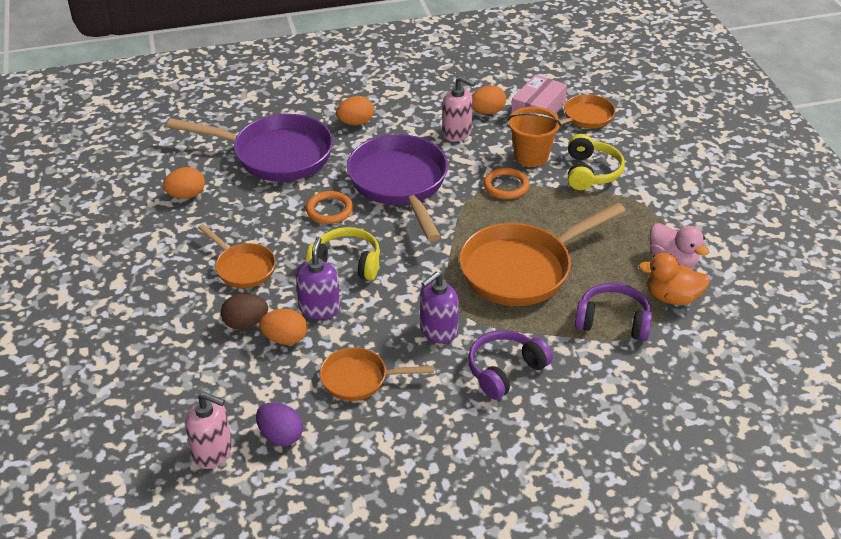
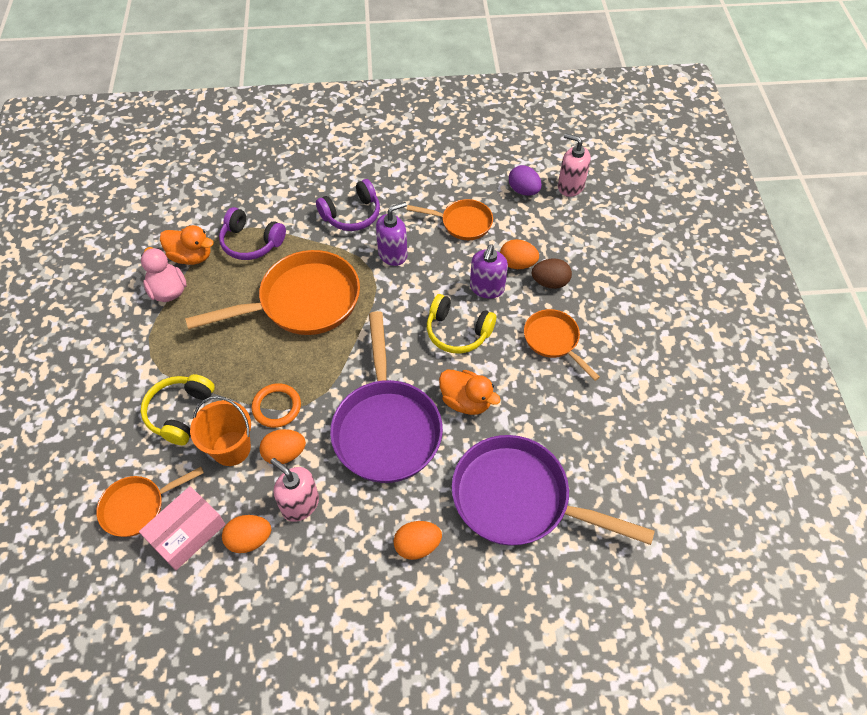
camera: 170 degrees left, 15 degrees up
orange egg [163,167,205,199] -> orange egg moved to [259,429,306,464]
orange ring [306,191,353,224] -> orange duck [439,370,501,415]

